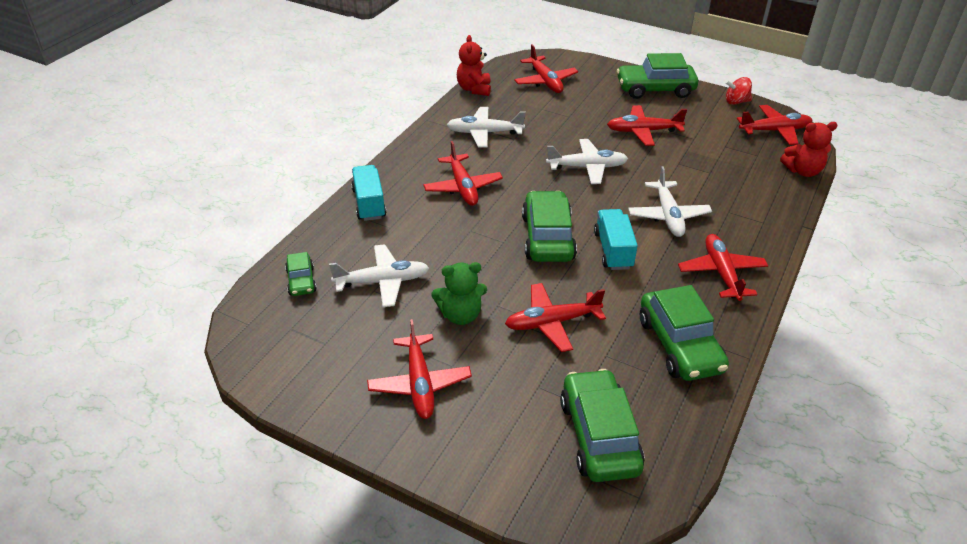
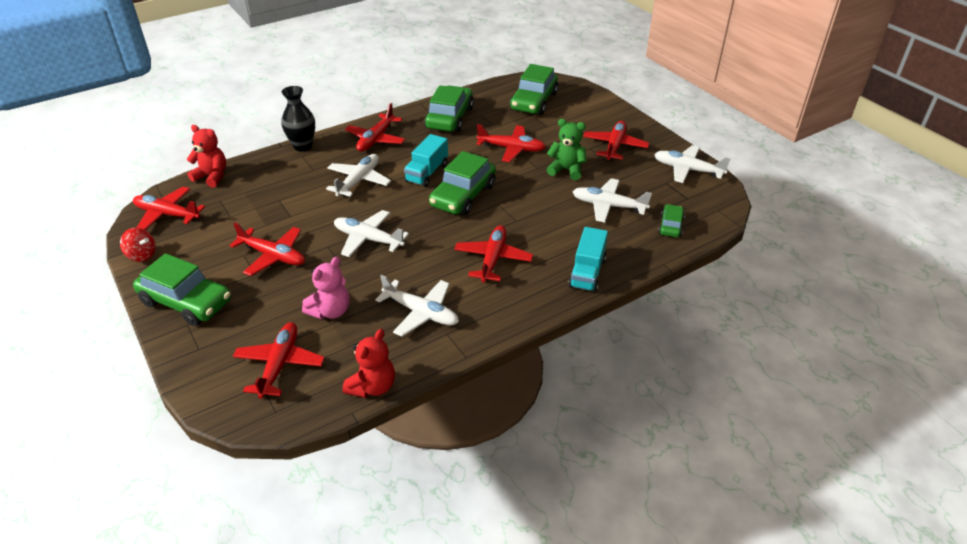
camera: 150 degrees left, 0 degrees up
none -> black vase [282,86,315,152]
none -> pink teddy bear [302,257,350,319]
none -> white plane [654,145,730,183]

